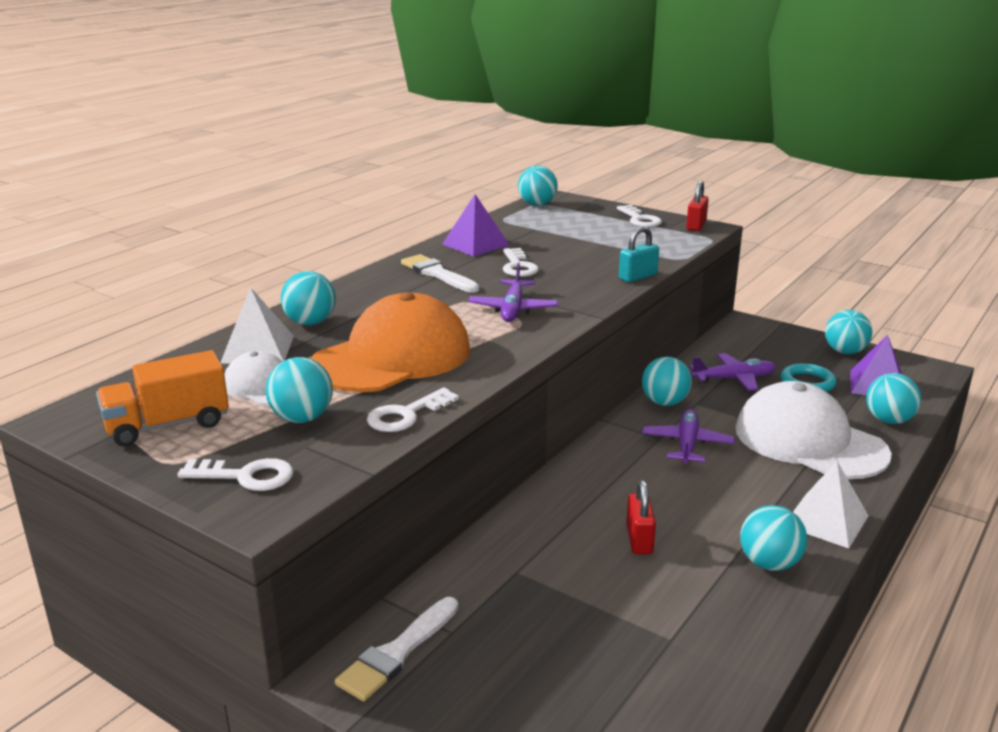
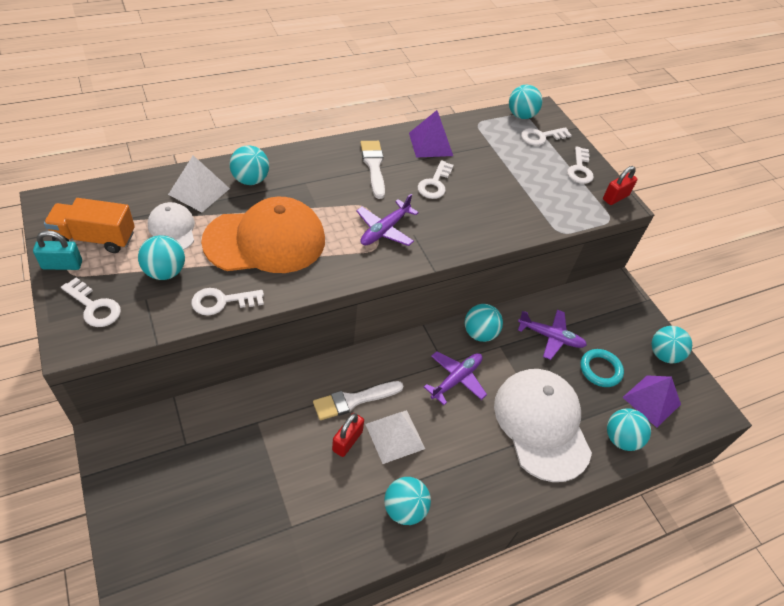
camera: 25 degrees right, 25 degrees up
white brush [335,597,458,701] -> white brush moved to [313,381,404,420]
turquoise padlock [619,226,659,282] -> turquoise padlock moved to [33,230,82,270]
white pyramid [793,461,868,549] -> white pyramid moved to [365,410,425,464]
none -> white key [521,127,572,146]

